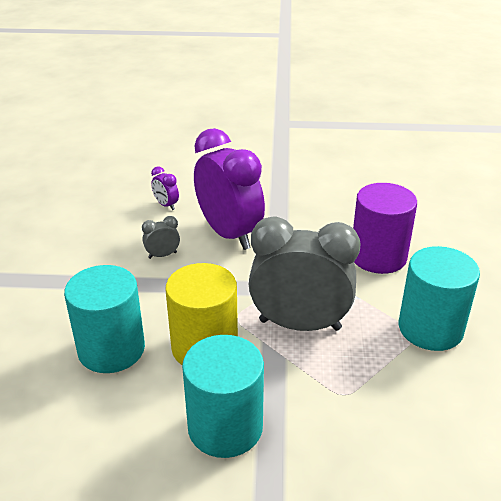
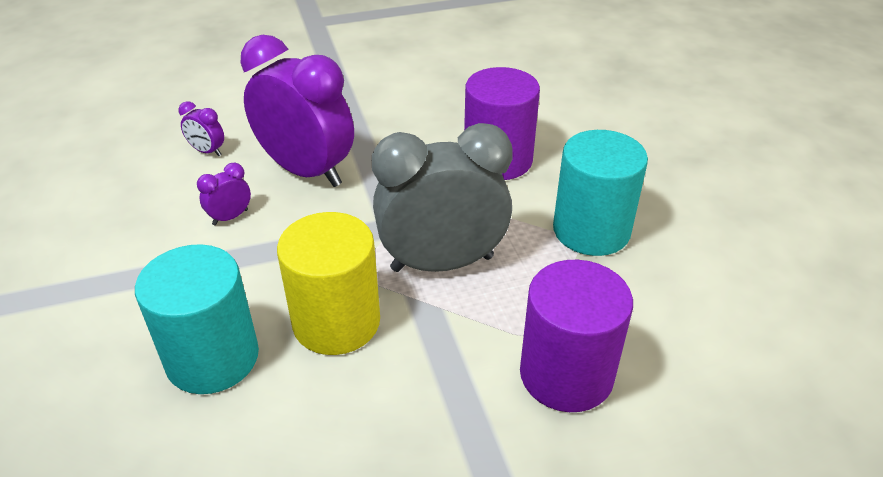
camera: 20 degrees left, 5 degrees up
grey clock [142,216,180,259] -> purple clock [197,163,251,225]
turquoise cylinder [182,335,264,458] -> none
none -> purple cylinder [520,260,633,412]

